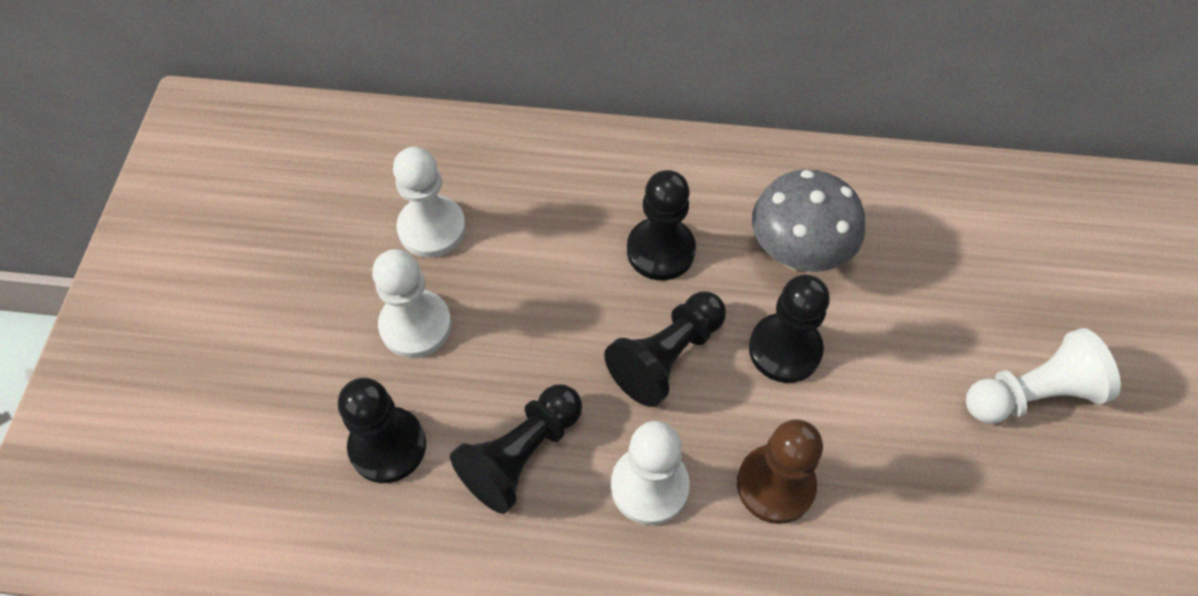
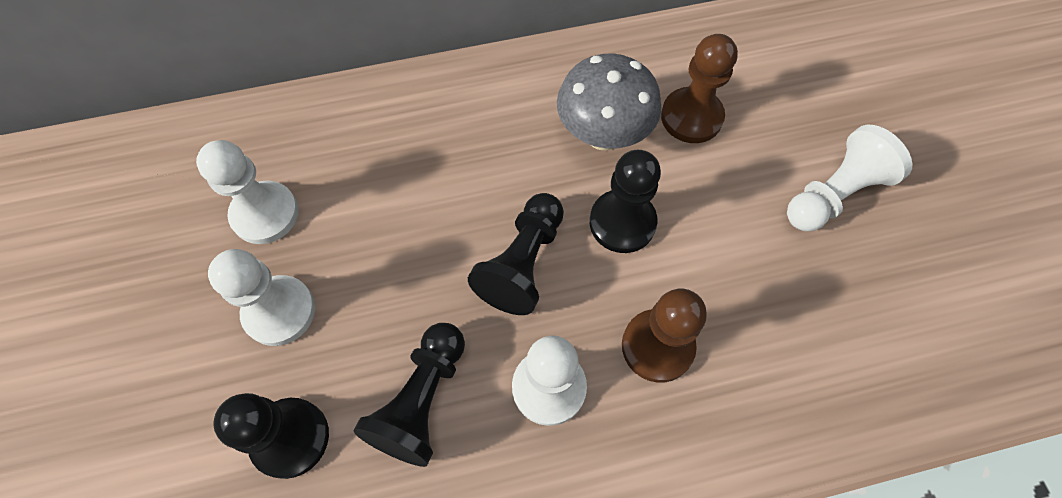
camera: 20 degrees left, 5 degrees up
black pawn [627,170,696,280] -> none
none -> brown pawn [661,34,738,143]

